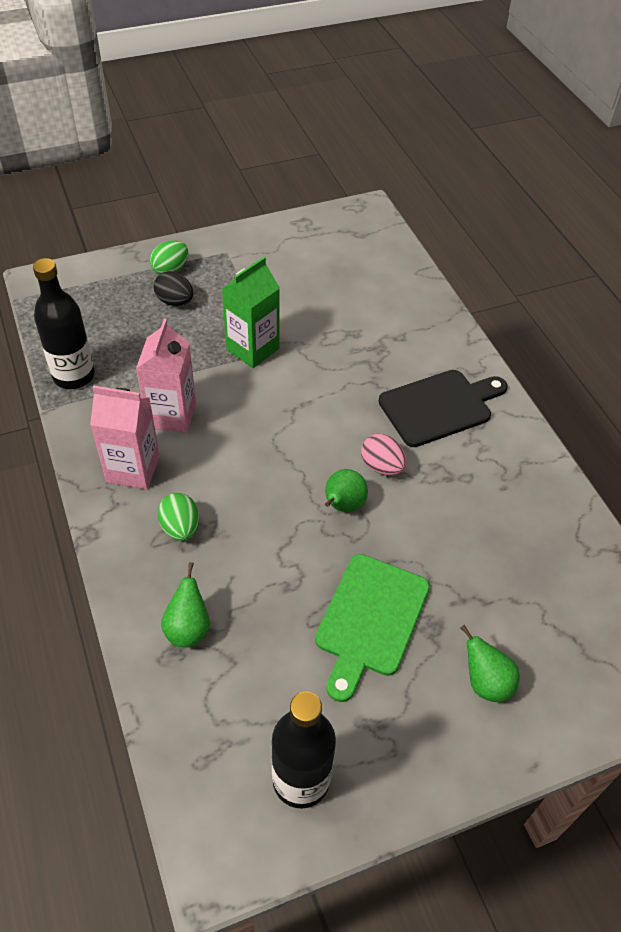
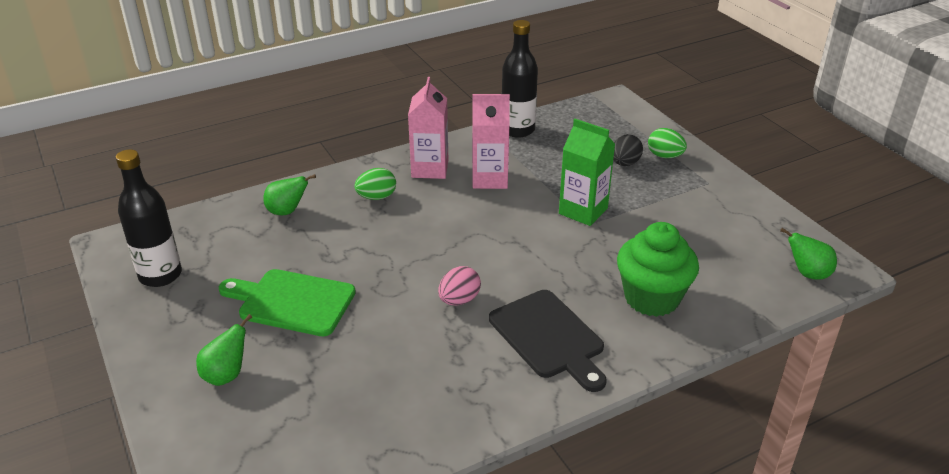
camera: 85 degrees right, 15 degrees down
green pear [325,469,368,512] -> green pear moved to [780,228,837,280]
none -> green cupcake [617,222,699,317]

